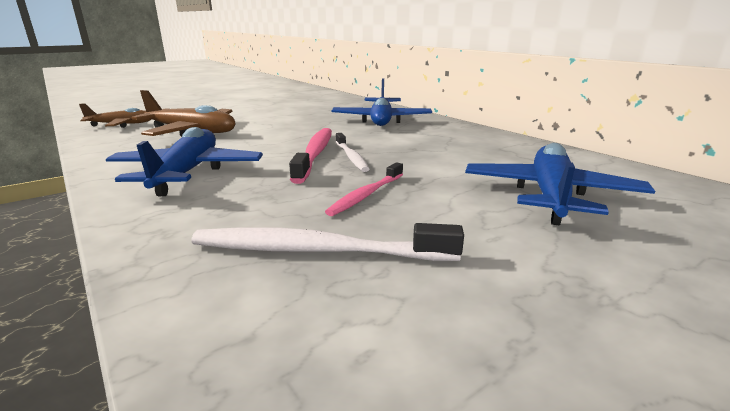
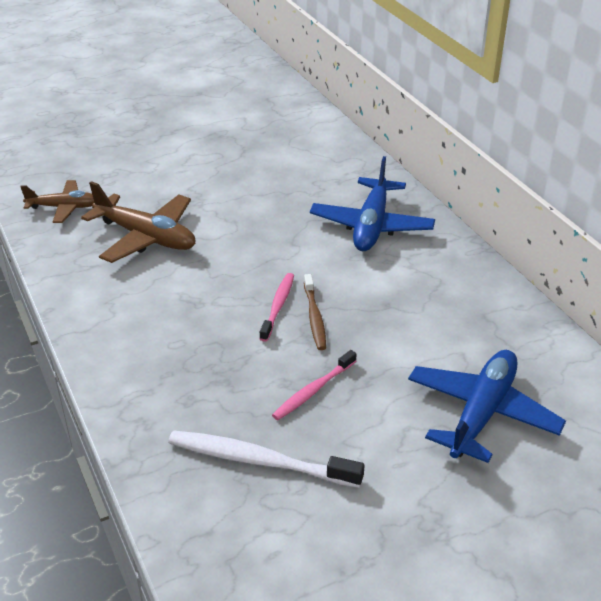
camera: 10 degrees right, 15 degrees up
blue plane [106,127,263,196] -> none
pink toothbrush [289,128,332,184] -> pink toothbrush [259,273,294,342], size x0.62
white toothbrush [336,133,369,172] -> brown toothbrush [304,274,326,350]

